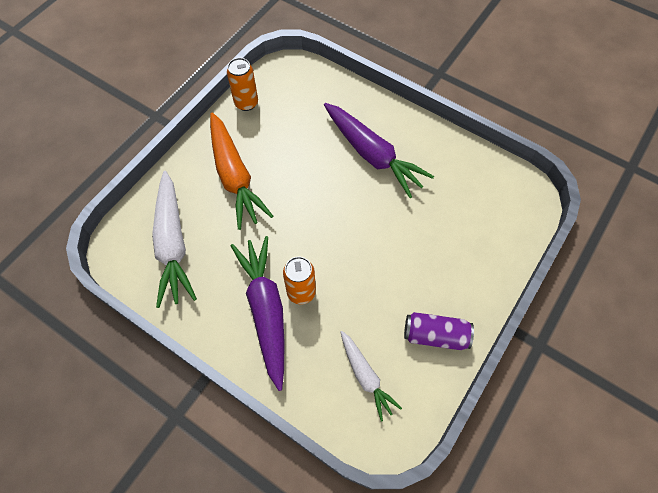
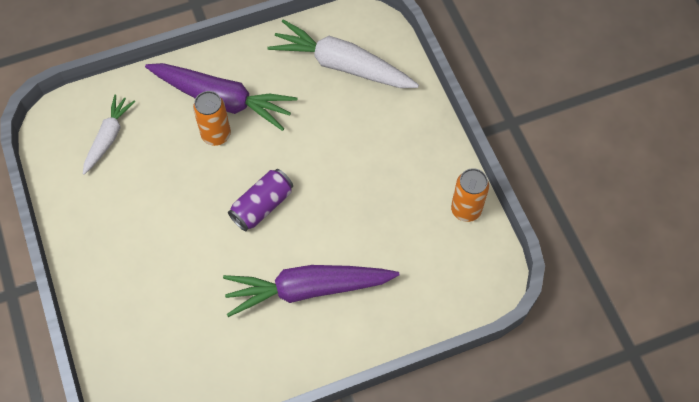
camera: 125 degrees right, 0 degrees up
orange carrot [210,112,273,230] -> none
white carrot [341,331,402,421] -> white carrot turned 105 degrees clockwise [83,95,135,175]
purple can [404,312,474,350] -> purple can moved to [228,169,293,231]

